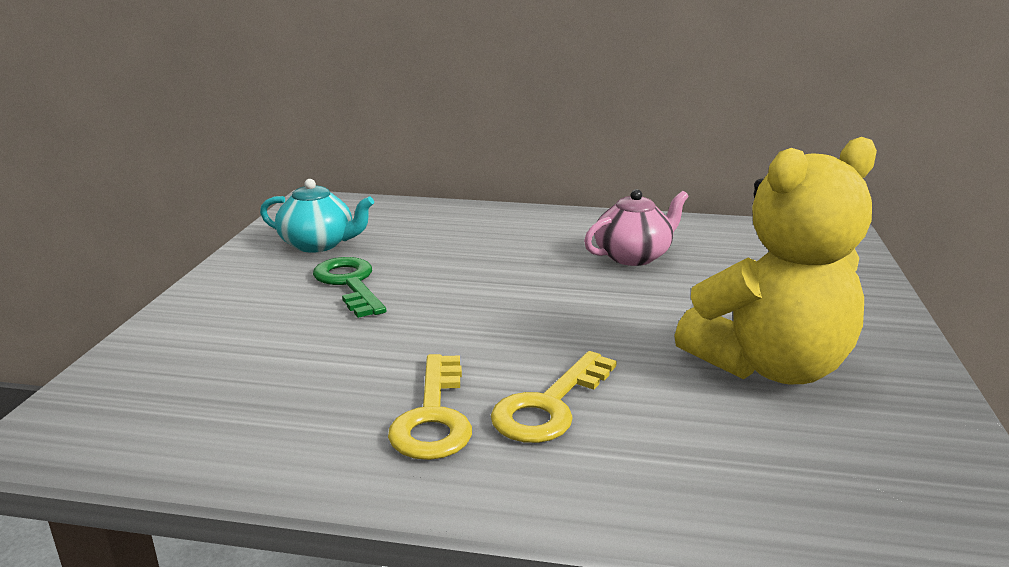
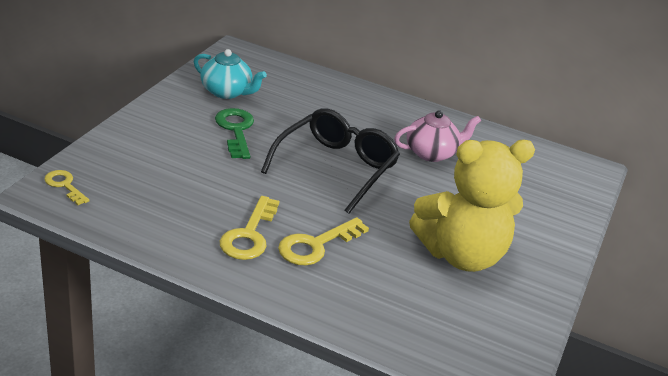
camera: 10 degrees right, 10 degrees up
none -> yellow key [44,170,90,205]
none -> black glasses [261,108,400,214]

